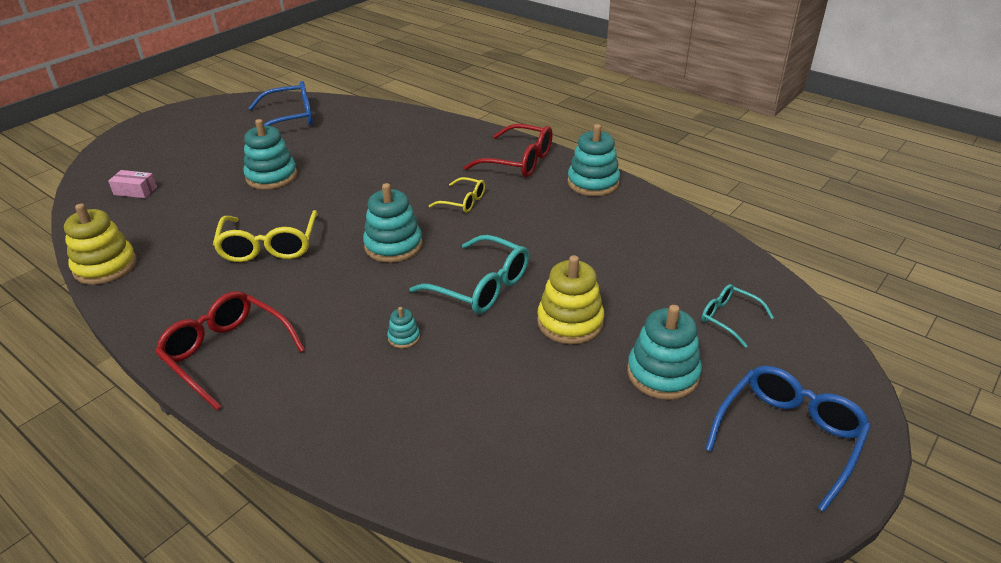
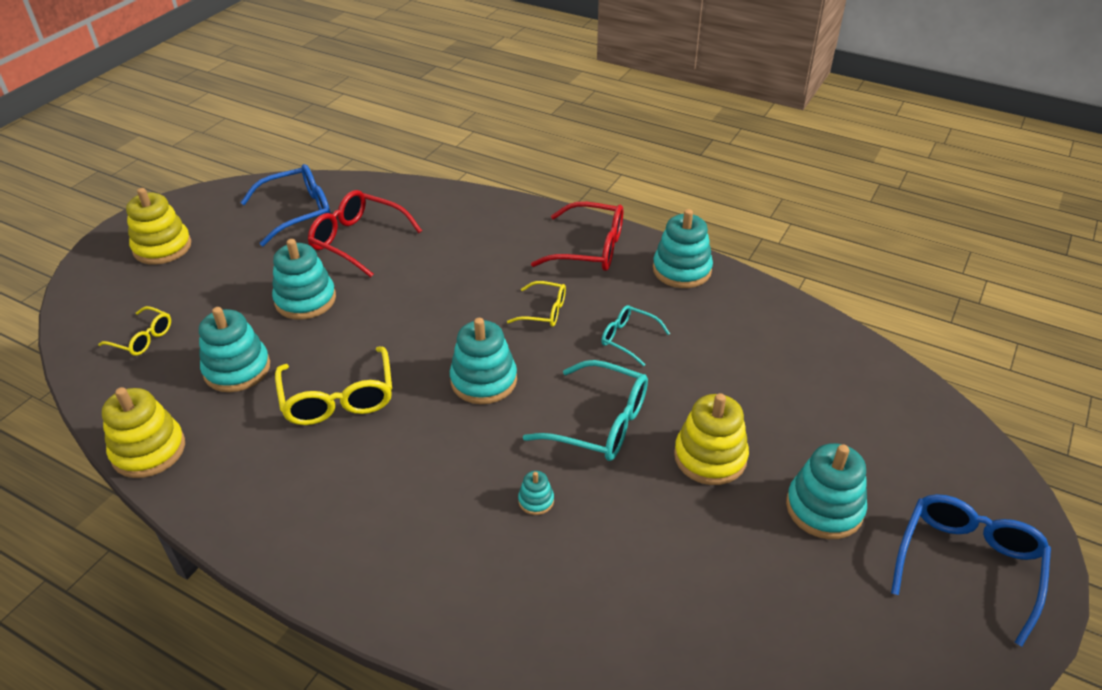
camera: 10 degrees left, 5 degrees up
pink box [108,170,157,198] -> yellow glasses [98,306,171,356]
red glasses [155,291,305,410] -> red glasses moved to [308,190,422,277]
turquoise glasses [701,284,774,348] -> turquoise glasses moved to [601,305,670,366]
none -> yellow stacking toy [126,188,191,265]
none -> turquoise stacking toy [199,307,270,392]

